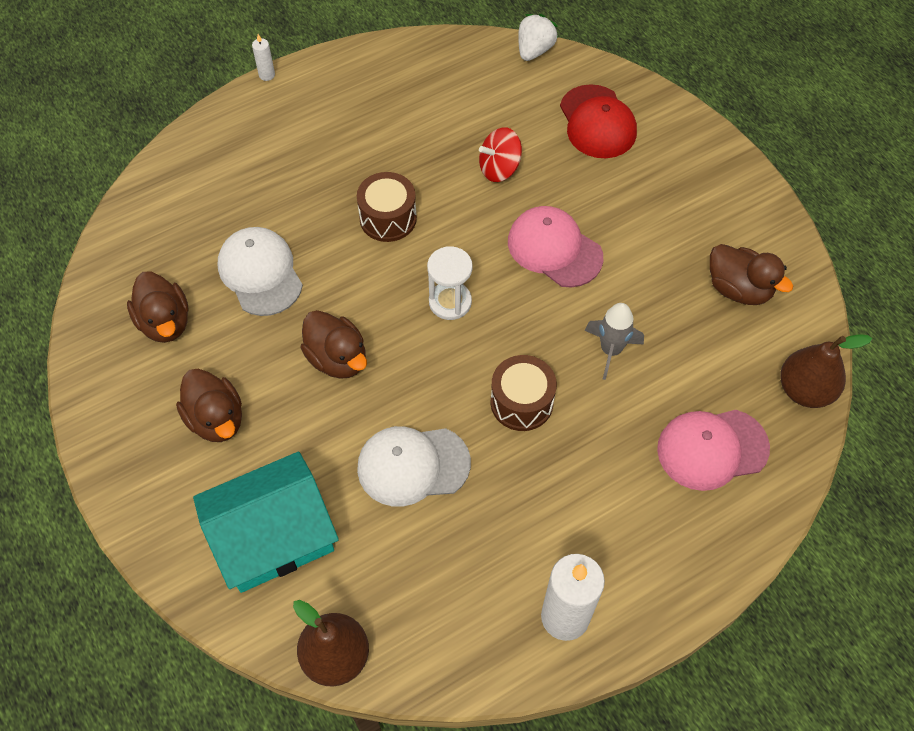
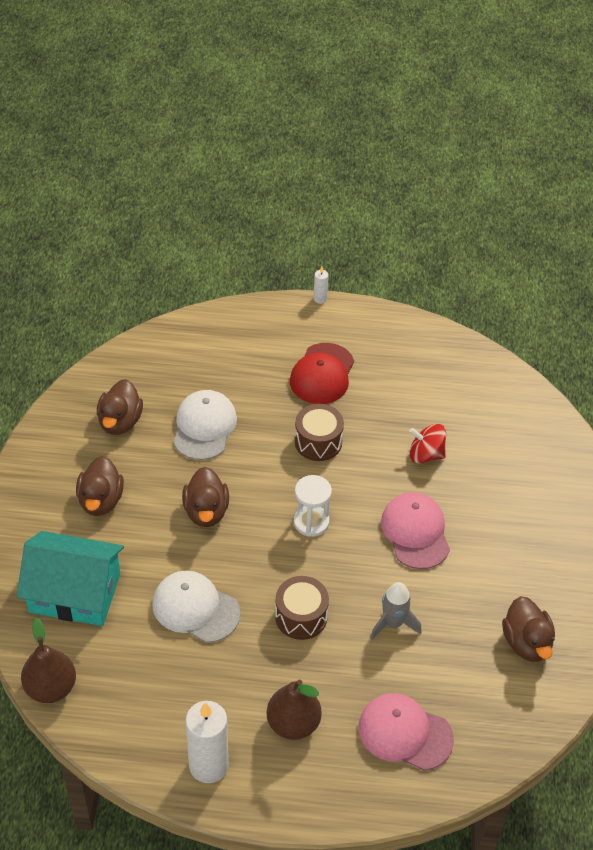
camera: 35 degrees right, 10 degrees down
white strawberry [518,14,558,61] -> none
red cap [560,84,637,158] -> red cap moved to [290,343,354,404]
brown pear [780,334,872,408] -> brown pear moved to [267,680,322,740]

